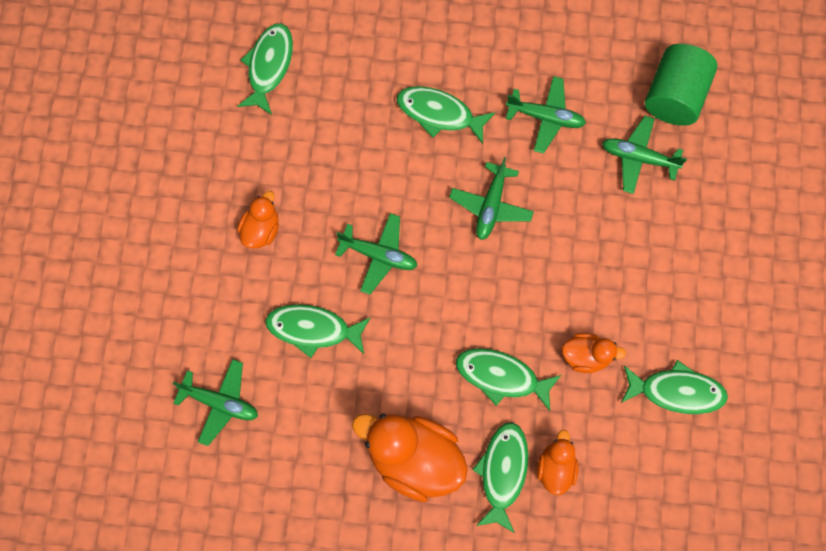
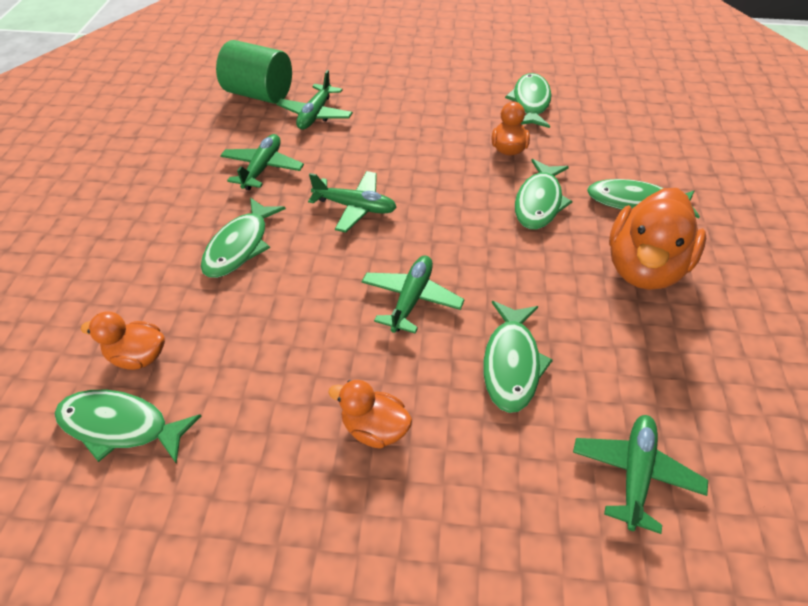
camera: 90 degrees left, 25 degrees down
orange duck [537,430,579,495] -> orange duck moved to [81,311,165,370]

